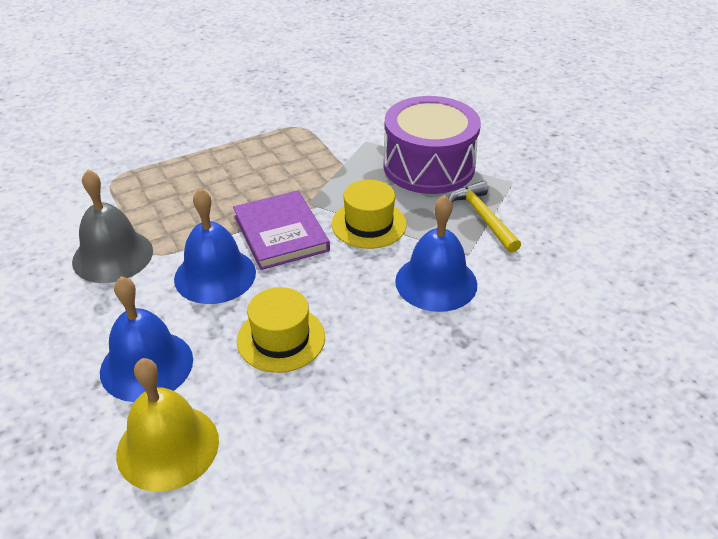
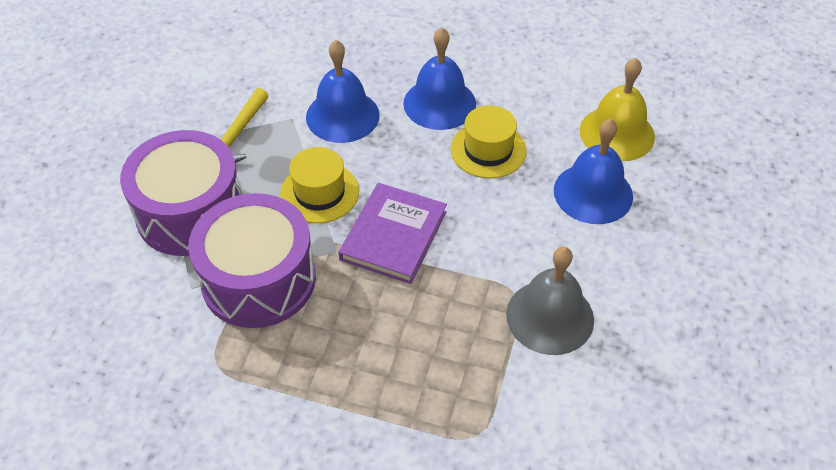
camera: 135 degrees left, 10 degrees up
blue bell [174,188,256,304] -> blue bell moved to [403,27,476,130]
none -> purple drum [188,193,316,328]

